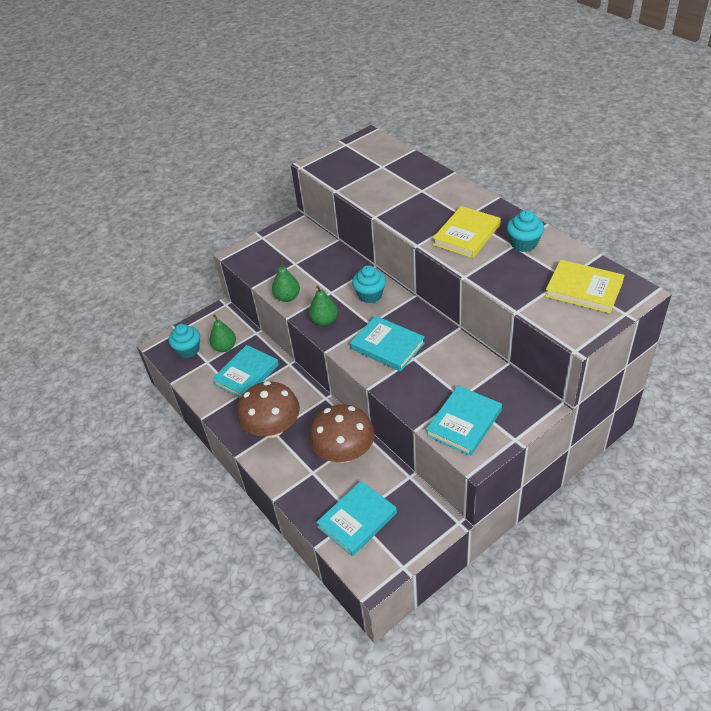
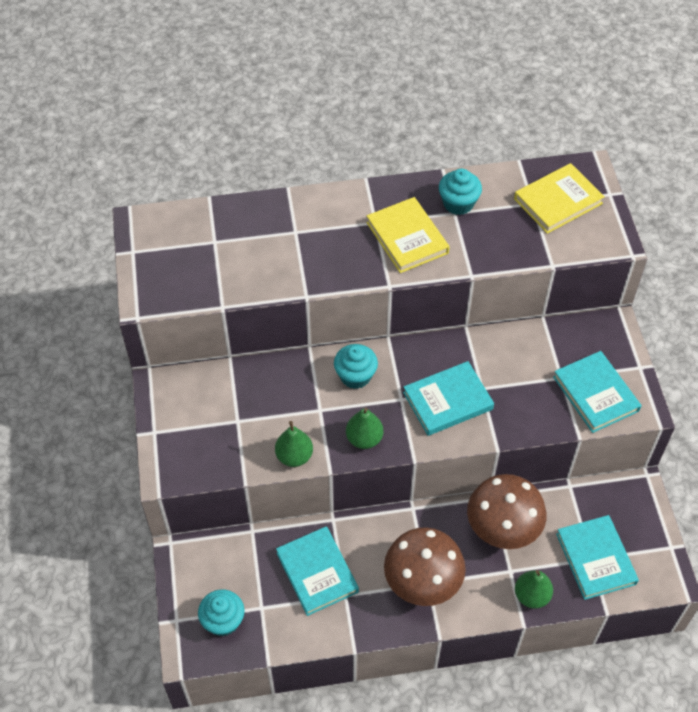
camera: 65 degrees left, 10 degrees up
green pear [209,315,236,352] -> green pear moved to [515,570,553,609]

